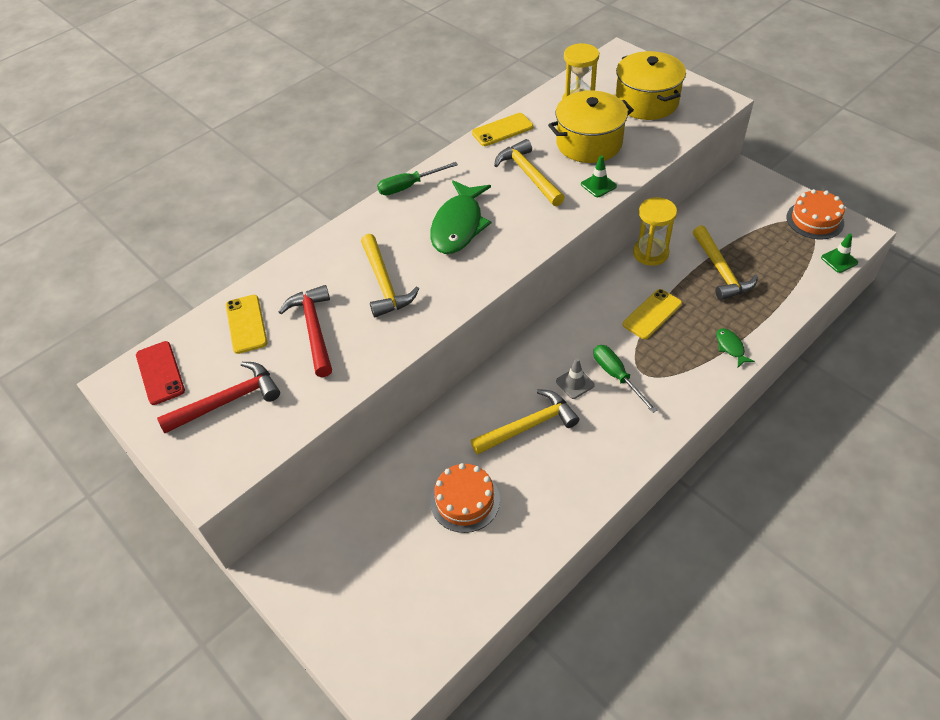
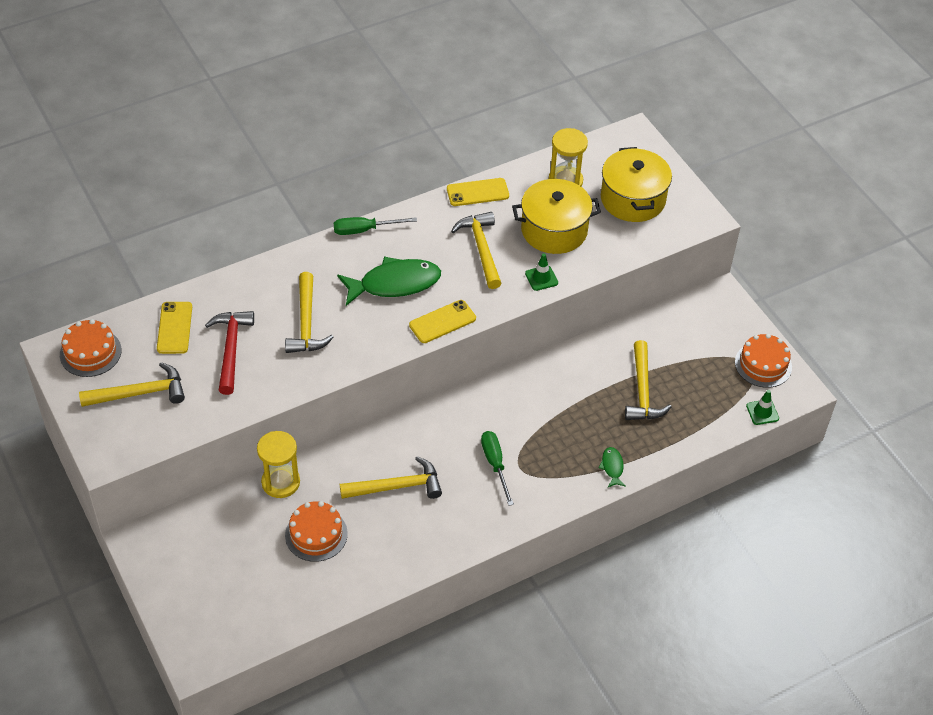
camera: 10 degrees right, 0 degrees up
red phone [136,341,185,405] -> orange cake [60,319,122,377]
red hammer [157,362,280,433] -> yellow hammer [79,362,185,407]
green fish [430,180,491,254] -> green fish turned 135 degrees counterclockwise [337,256,441,306]
grey traffic cone [556,358,595,399] -> none
yellow phone [623,289,682,339] -> yellow phone moved to [409,300,476,343]
yellow hourglass [633,197,677,266] -> yellow hourglass moved to [257,431,300,498]

